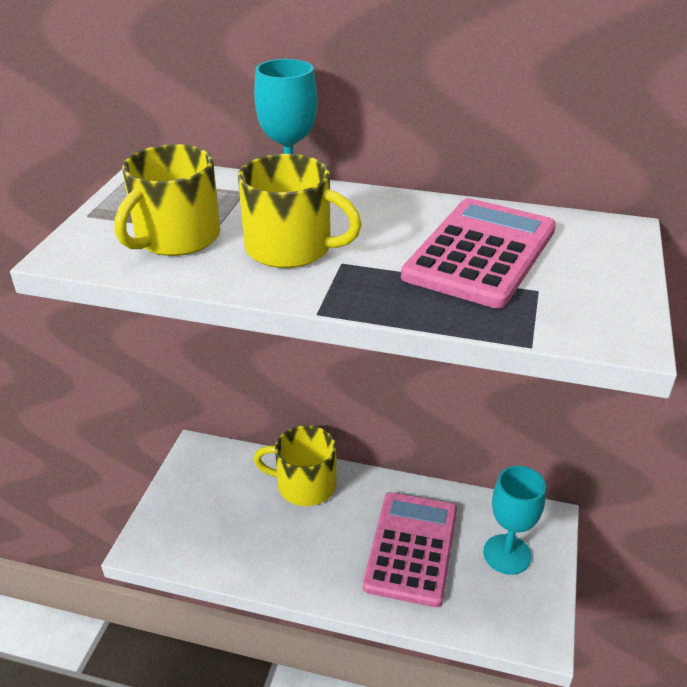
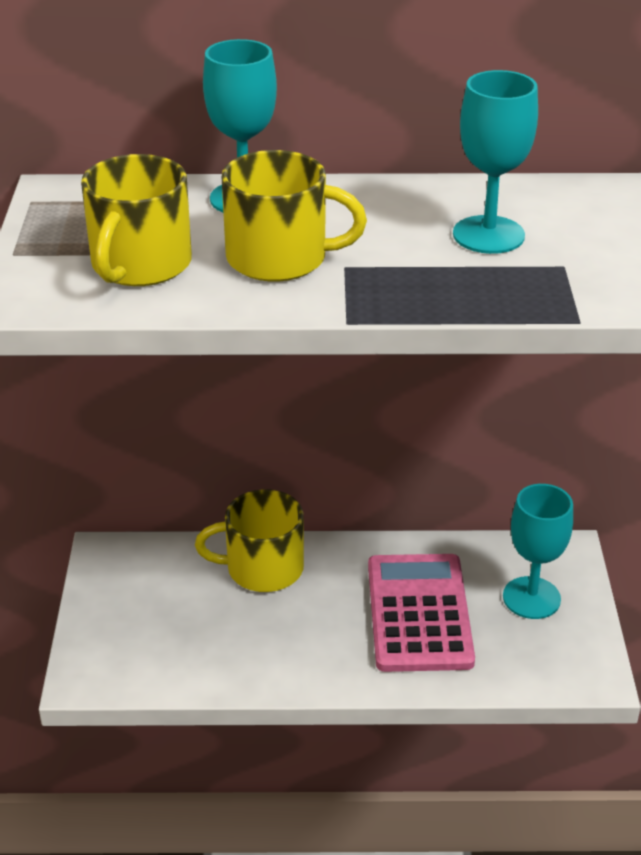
camera: 15 degrees left, 0 degrees up
pink calculator [401,198,556,308] -> turquoise goblet [453,70,538,254]

